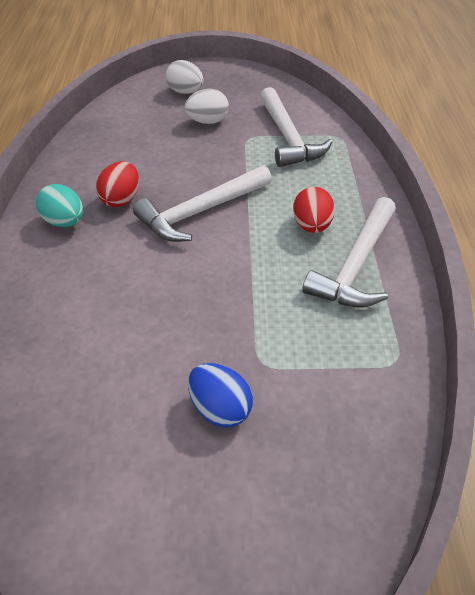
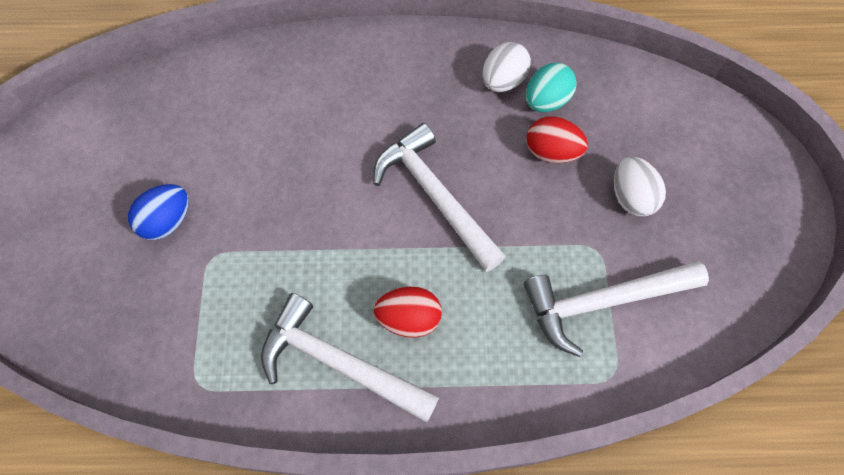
camera: 90 degrees right, 20 degrees up
turquoise egg [36,184,83,227] -> turquoise egg moved to [526,63,577,112]
red egg [96,161,139,207] -> red egg moved to [526,117,588,163]
white egg [166,60,204,94] -> white egg moved to [483,42,531,92]

